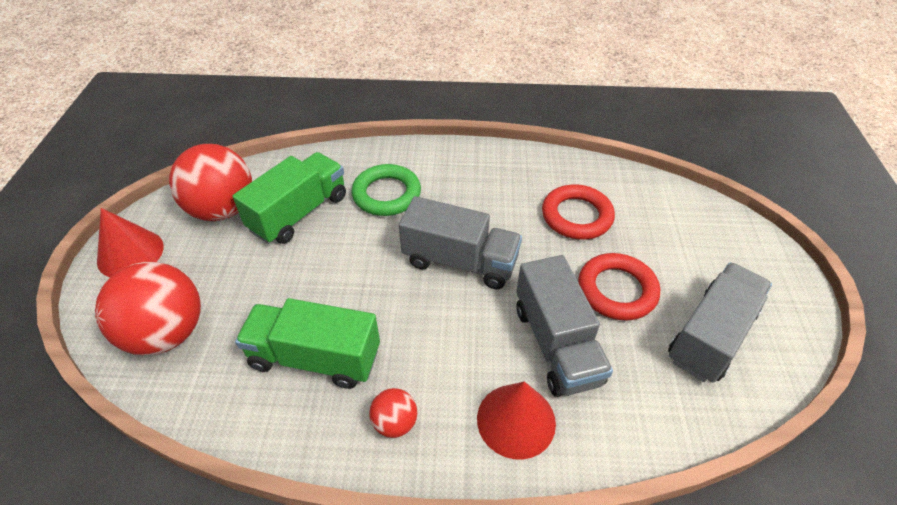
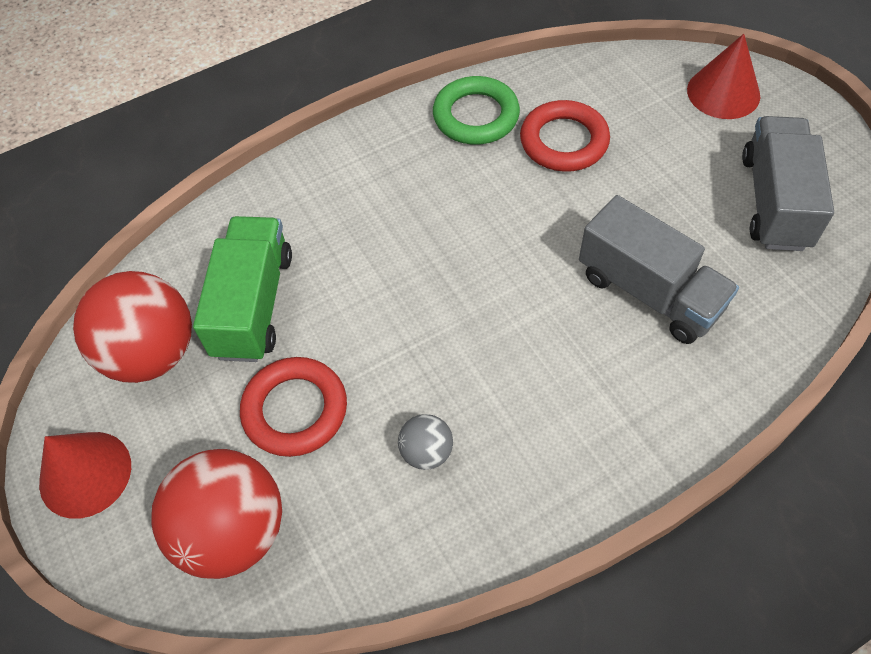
camera: 30 degrees left, 10 degrees up
green truck [235,298,380,389] -> grey ball [398,414,453,470]
green ring [351,164,421,216] -> green ring moved to [433,76,520,145]
red ball [369,388,417,438] -> none
grey truck [399,196,522,289] -> none
red cone [477,381,556,459] -> red cone moved to [687,34,760,119]
red ring [578,253,660,321] -> red ring moved to [240,357,347,457]

